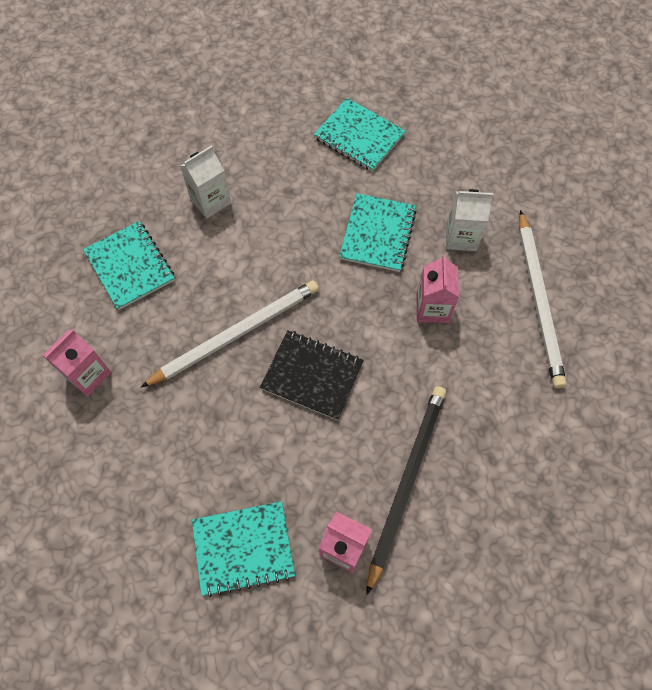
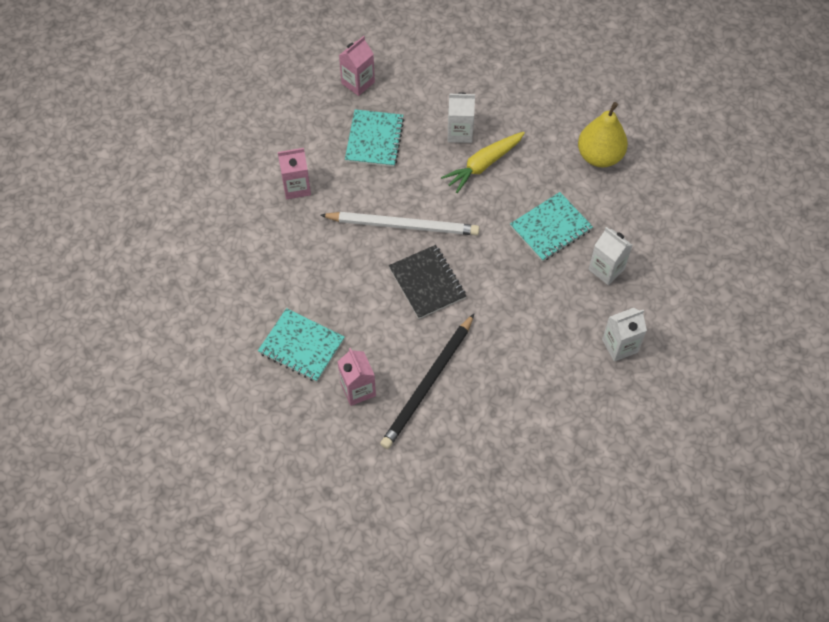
camera: 40 degrees right, 5 degrees down
turquoise notebook [314,98,405,172] -> yellow pear [578,102,628,167]
black pencil [366,386,446,595] -> black pencil turned 150 degrees clockwise [380,314,474,449]
pink carton [416,254,459,323] -> pink carton moved to [339,36,375,96]
white pencil [519,210,566,388] -> white carton [602,308,647,362]
none -> yellow carrot [441,132,525,193]

